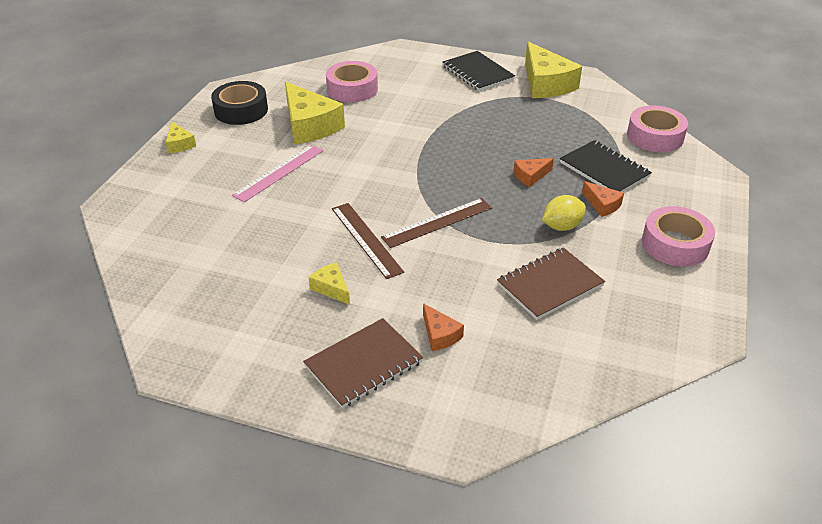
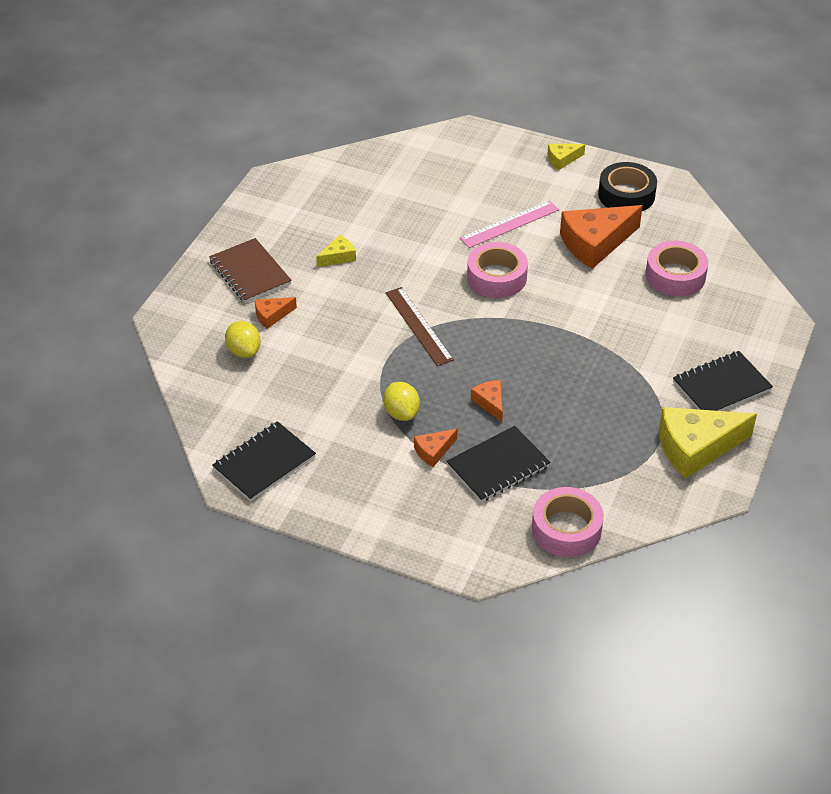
camera: 95 degrees right, 5 degrees up
pink ruler [232,145,323,202] -> pink ruler turned 75 degrees counterclockwise [460,200,559,248]
yellow cheese [285,82,345,144] -> orange cheese [560,205,643,269]
brown ruler [332,203,404,279] -> none
brown notebook [497,247,605,320] -> none
pink tape [642,206,715,267] -> pink tape moved to [467,242,528,298]
none -> black notebook [212,421,316,501]
none -> yellow lemon [225,321,261,358]

